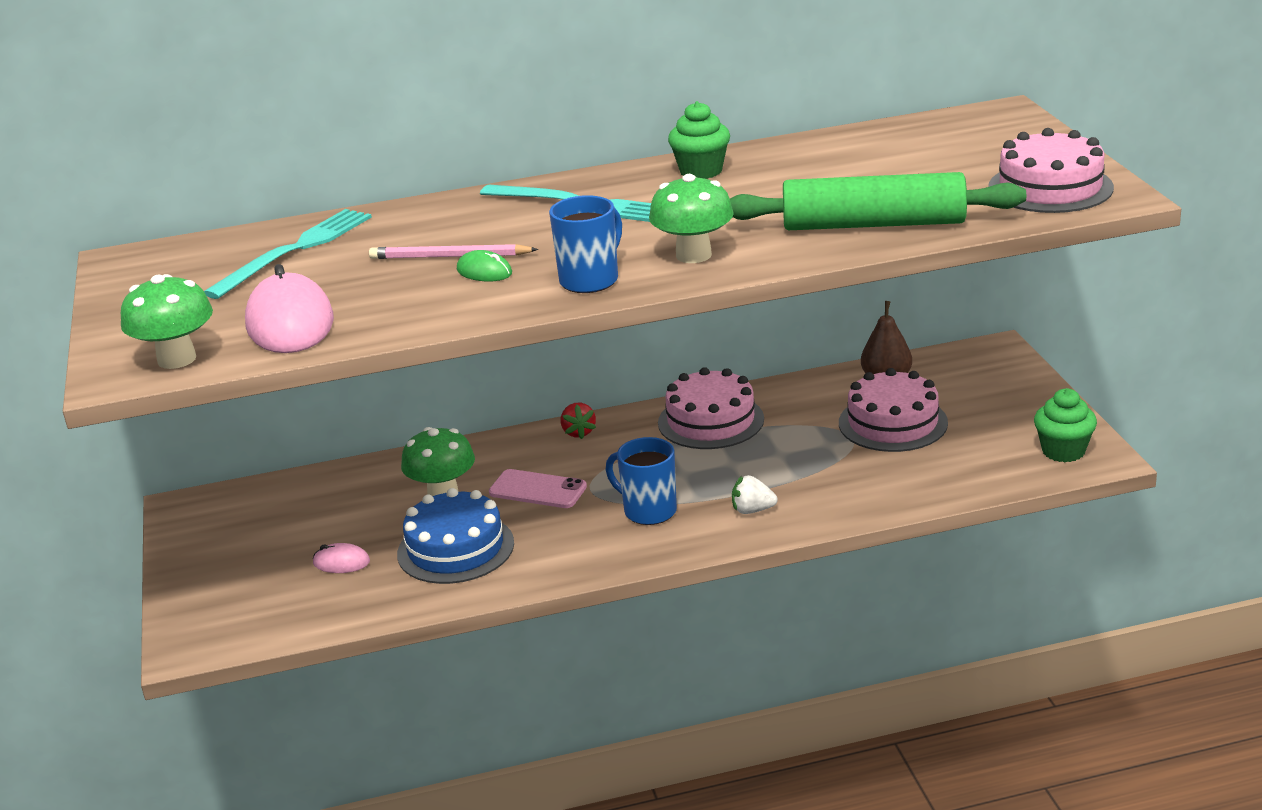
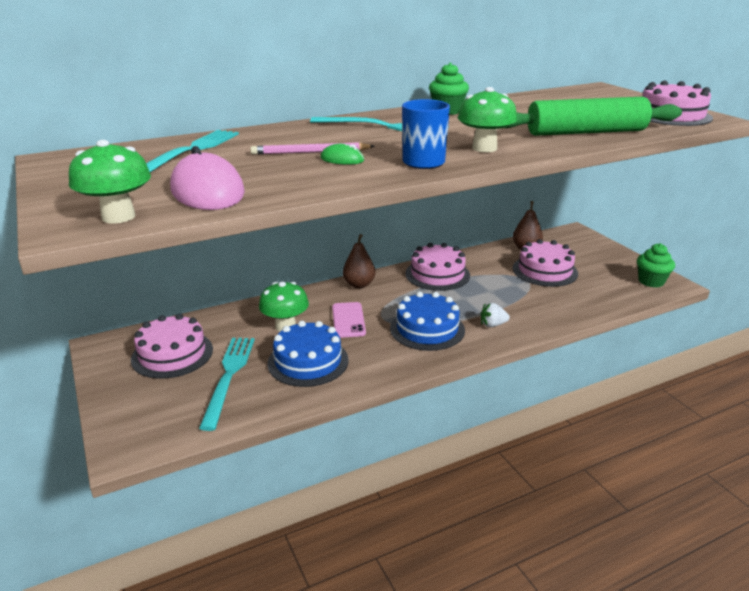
camera: 15 degrees left, 0 degrees up
pink mouse [313,543,370,573] -> turquoise fork [199,338,255,431]
pink phone [489,469,587,508] -> pink phone turned 75 degrees clockwise [332,302,366,338]
red strawberry [560,403,596,439] -> brown pear [343,234,376,288]
blue mug [606,437,677,525] -> blue cake [390,292,465,351]
none -> pink cake [131,314,213,379]

